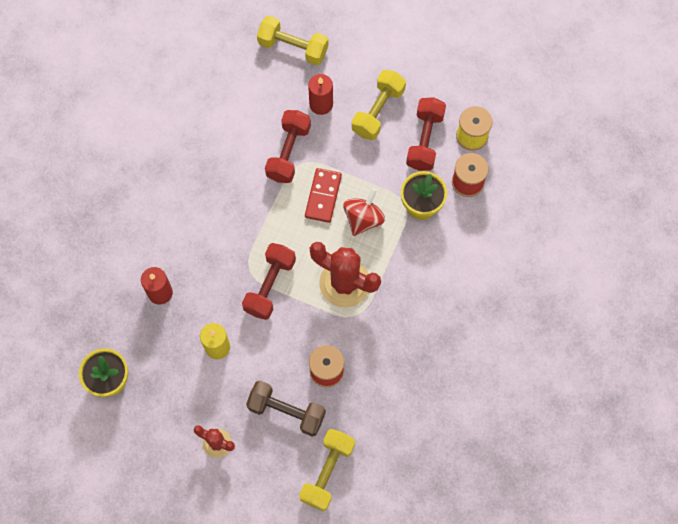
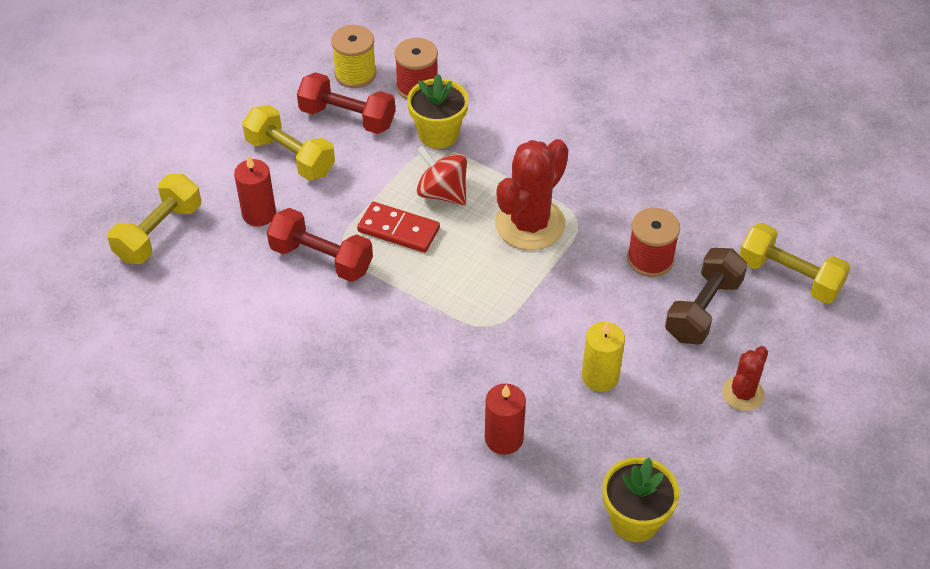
camera: 80 degrees left, 20 degrees down
red dumbbell [242,243,296,320] -> none

